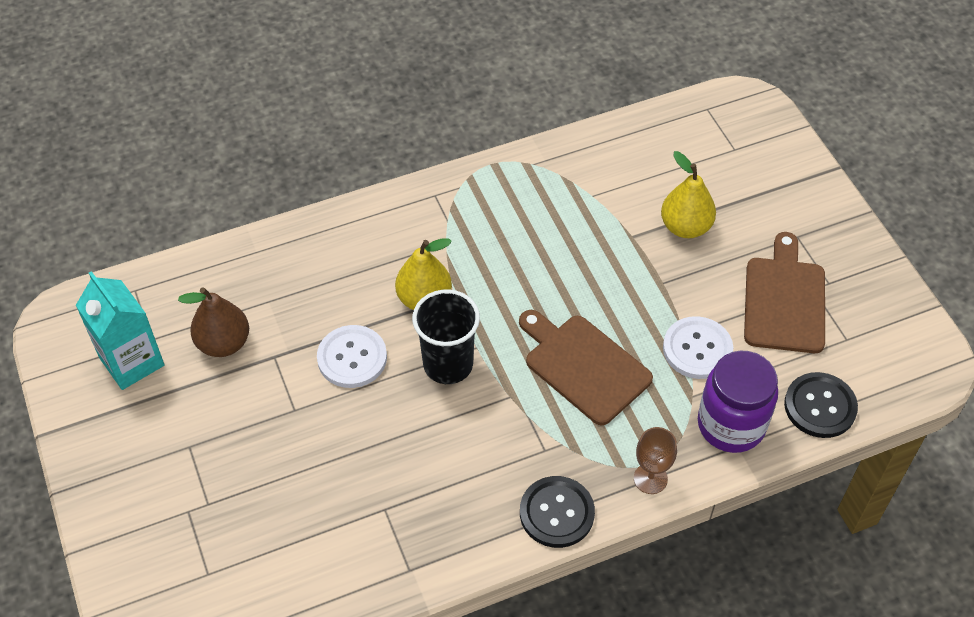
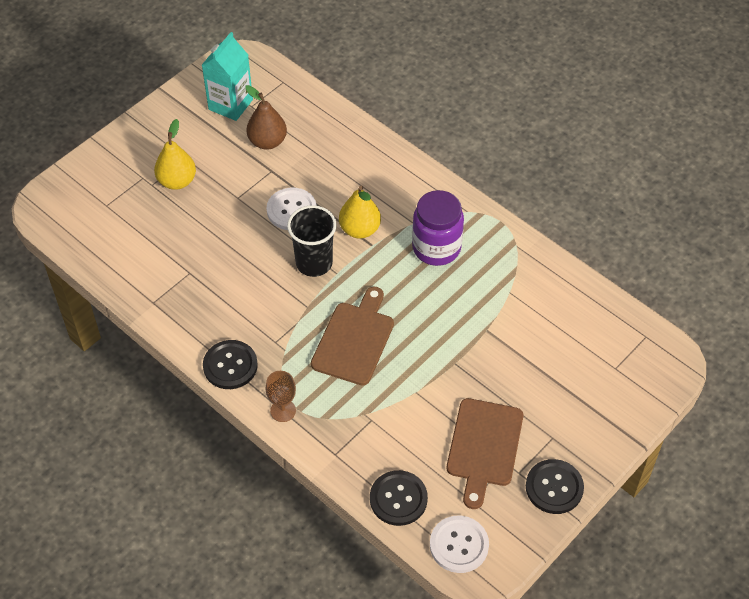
camera: 65 degrees right, 0 degrees up
yellow pear [661,151,716,238] -> yellow pear moved to [154,119,196,190]
white button [663,316,733,379] -> white button moved to [430,516,489,573]
purple jar [698,351,778,453] -> purple jar moved to [412,190,464,266]
brown cutting board [744,232,825,353] -> brown cutting board turned 120 degrees clockwise [447,398,523,509]
none -> black button [526,459,584,514]

